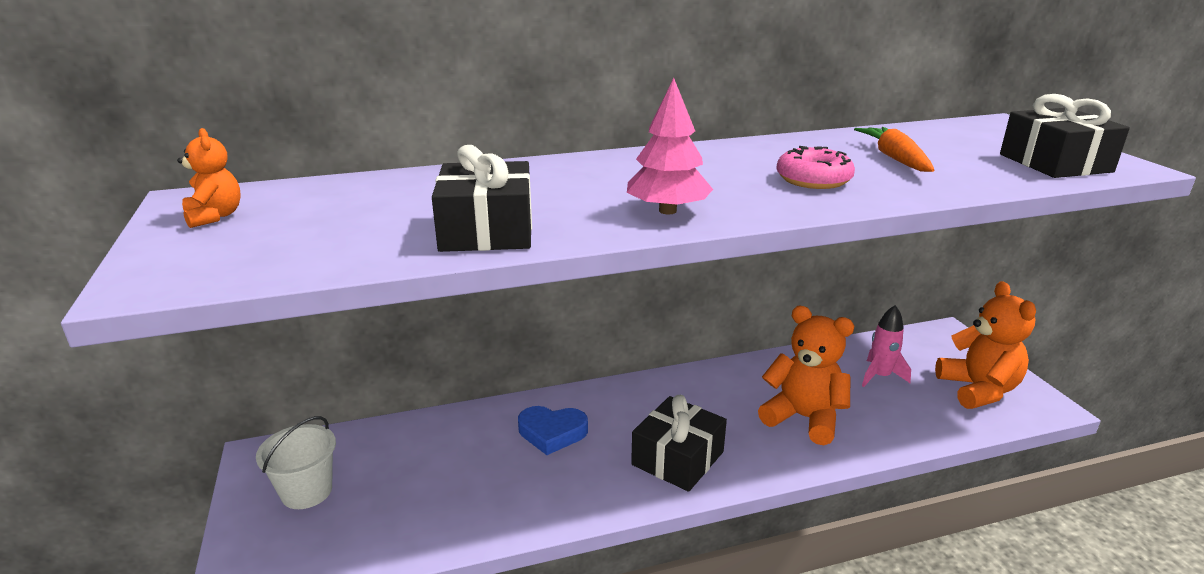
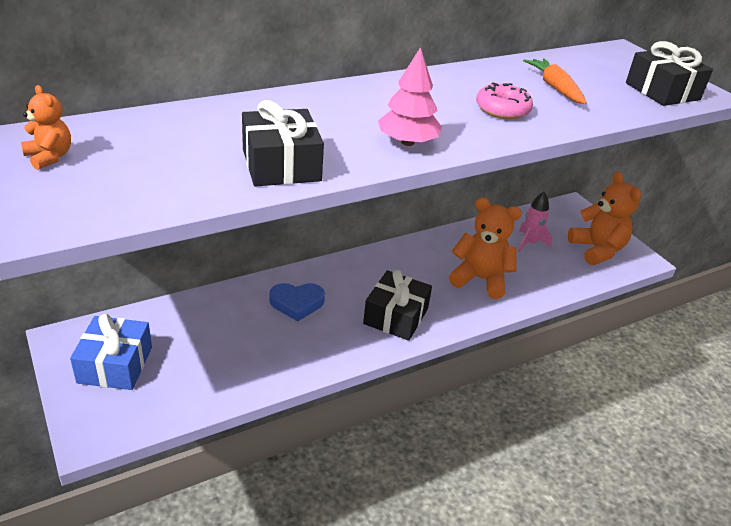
camera: 15 degrees left, 10 degrees up
white bucket [256,416,336,509] -> blue gift [70,314,152,390]

